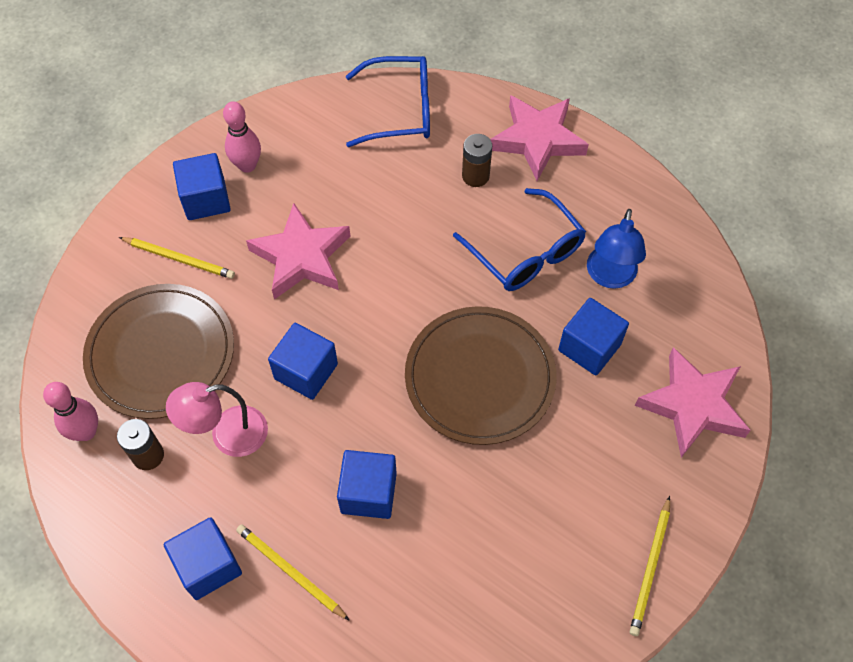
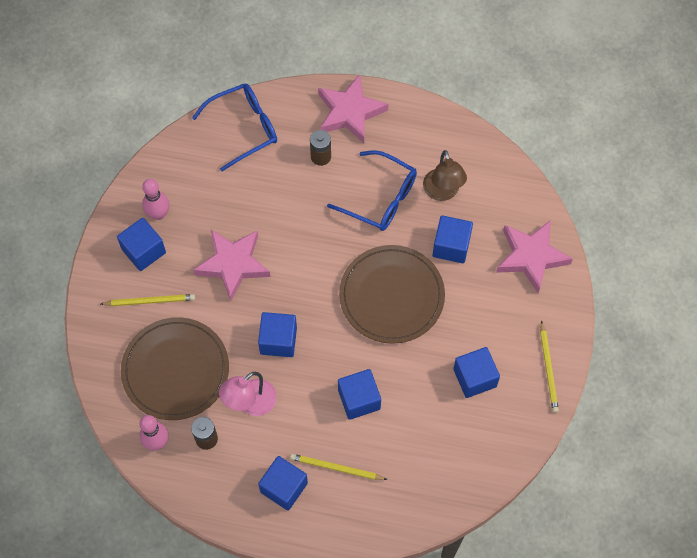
camera: 25 degrees left, 5 degrees up
blue lamp [587,209,646,289] -> brown lamp [423,150,467,201]
none -> blue cube [453,347,500,398]

